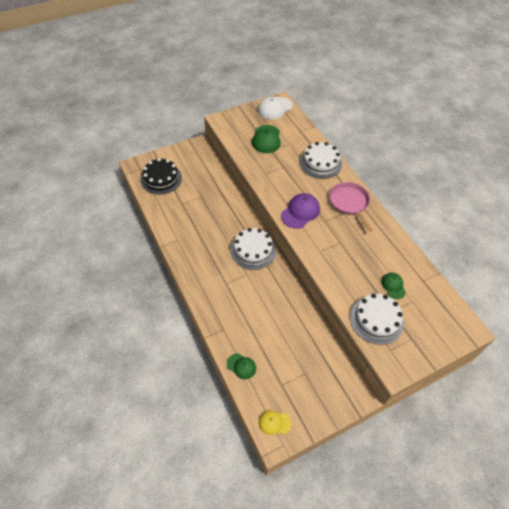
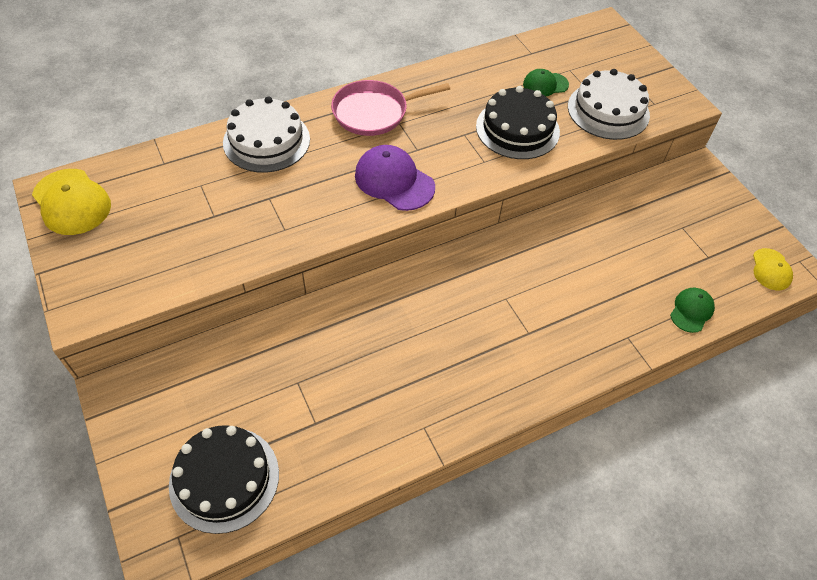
camera: 90 degrees left, 0 degrees up
white cake [230,228,276,270] -> none
green cap [252,125,281,153] -> none
white cap [258,97,293,120] -> yellow cap [32,169,111,235]
none -> black cake [476,86,560,159]

